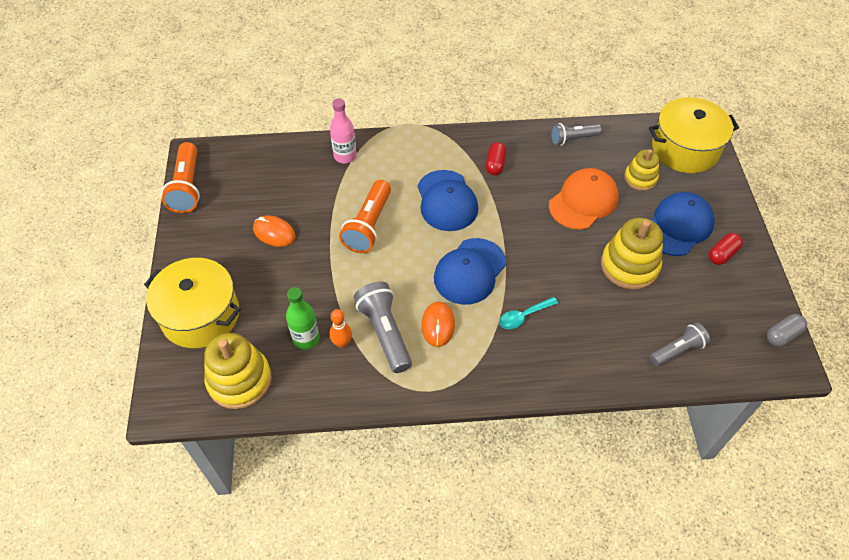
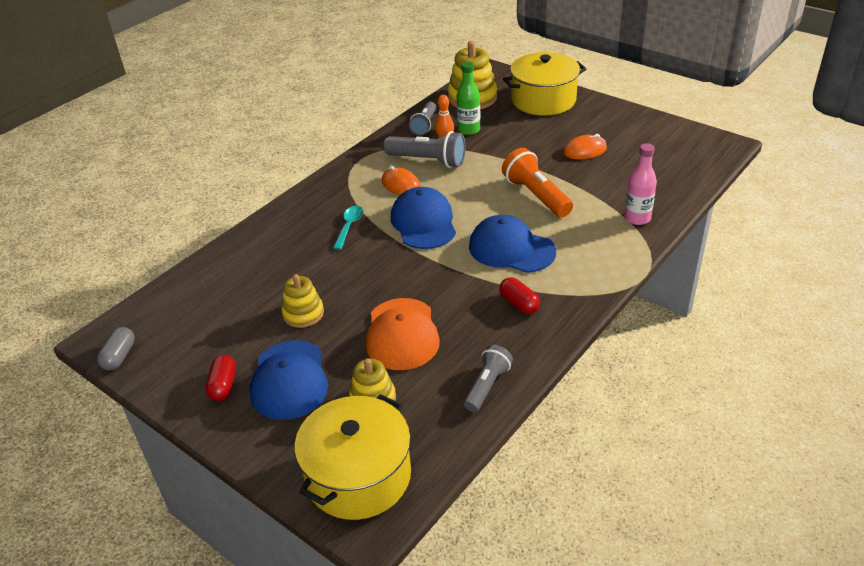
camera: 135 degrees right, 15 degrees down
orange flashlight [161,142,200,213] -> none
yellow stacking toy [601,218,663,290] -> yellow stacking toy [281,274,324,328], size x0.61
grey flashlight [650,322,710,366] -> grey flashlight moved to [409,102,436,135]

